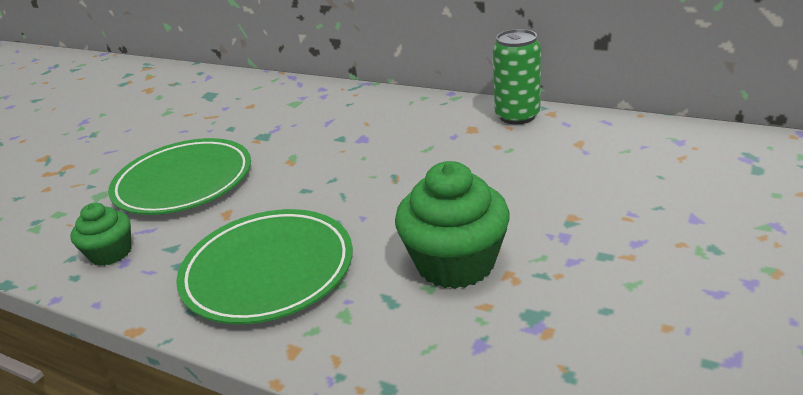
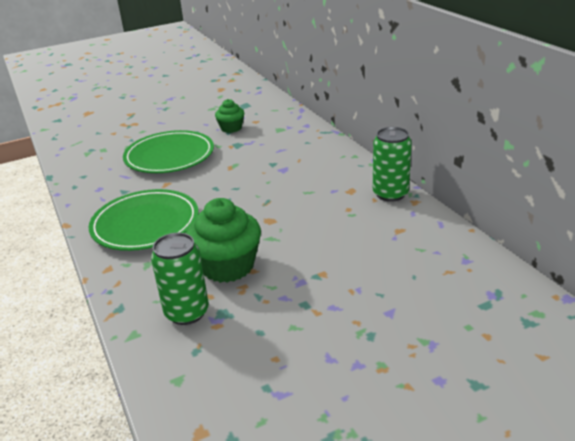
camera: 35 degrees right, 0 degrees up
green cupcake [70,203,132,266] -> green cupcake moved to [215,99,244,133]
none -> green can [151,233,209,325]

